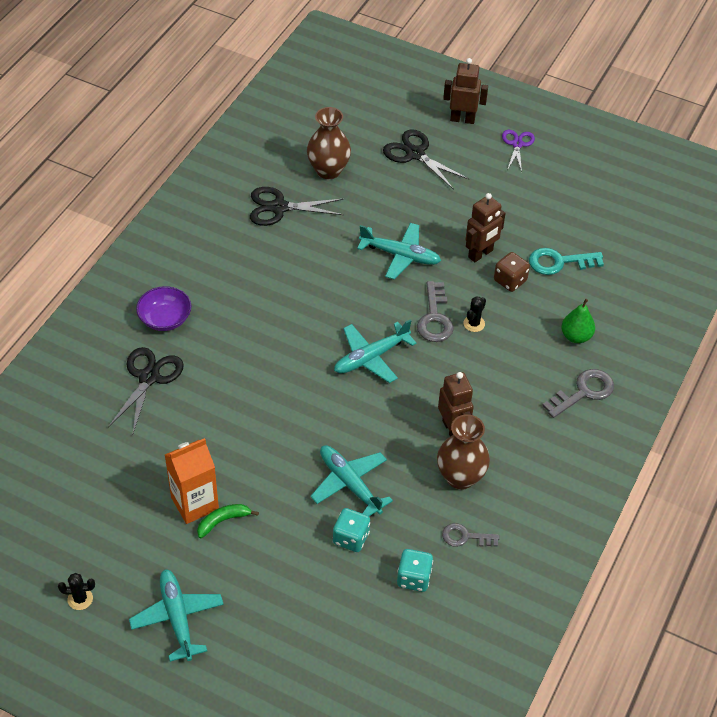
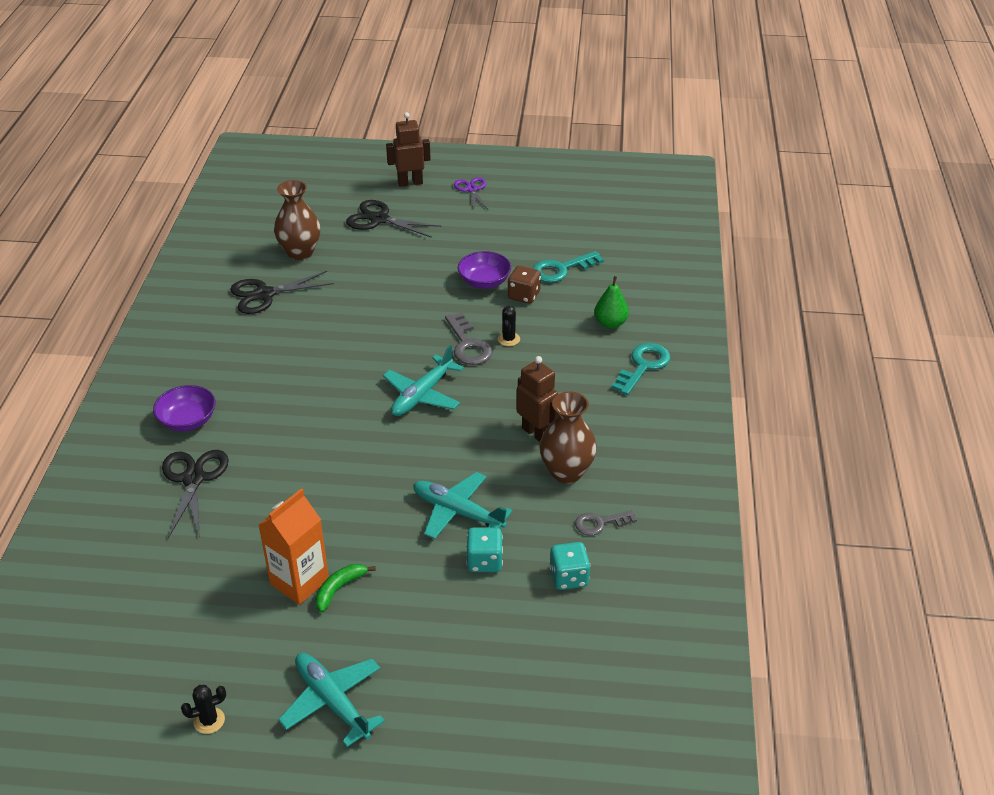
camera: 20 degrees left, 10 degrees down
turquoise plane [357,223,441,279] -> none
brown robot [466,193,506,262] -> purple bowl [458,251,511,289]
grey key [542,369,614,418] -> turquoise key [612,343,671,395]

